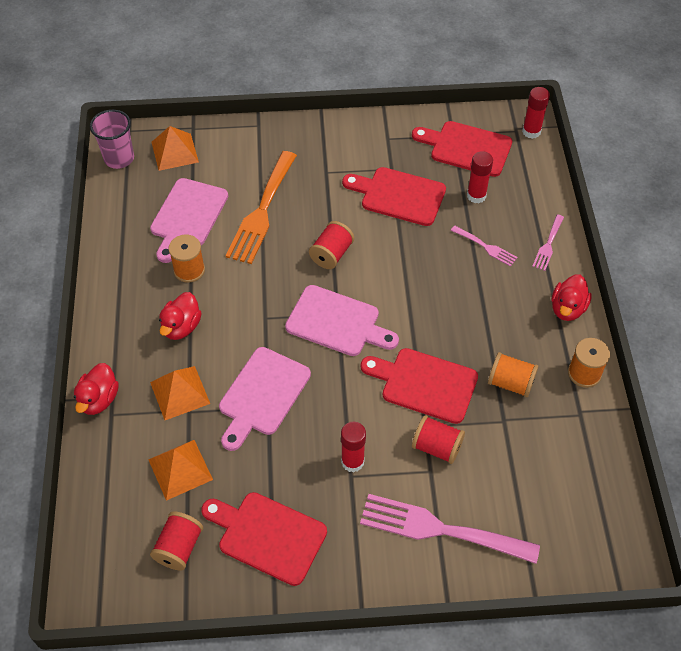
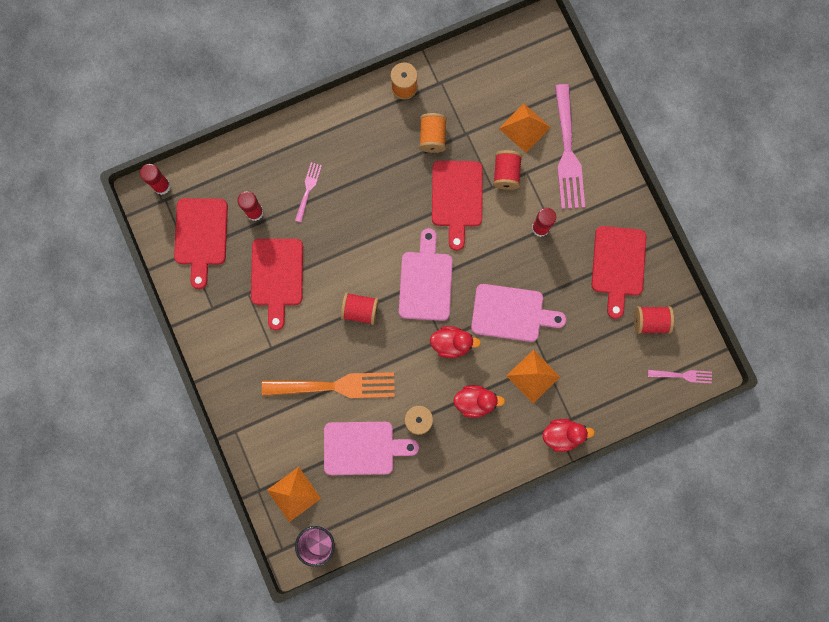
camera: 110 degrees left, 25 degrees up
orange pyramid [148,440,213,501] -> orange pyramid moved to [499,103,551,153]
pink fork [532,214,564,271] -> pink fork moved to [648,370,712,383]
red duck [552,275,592,321] -> red duck moved to [430,326,481,358]

